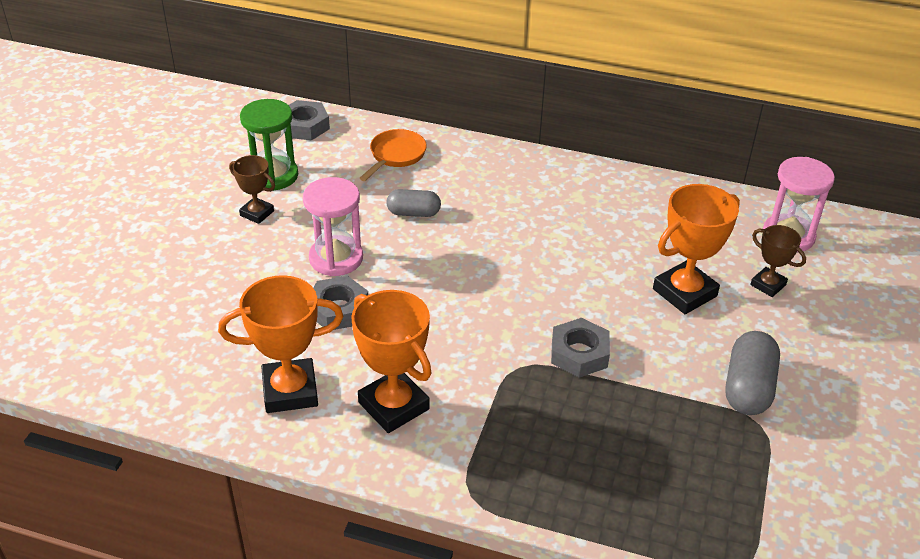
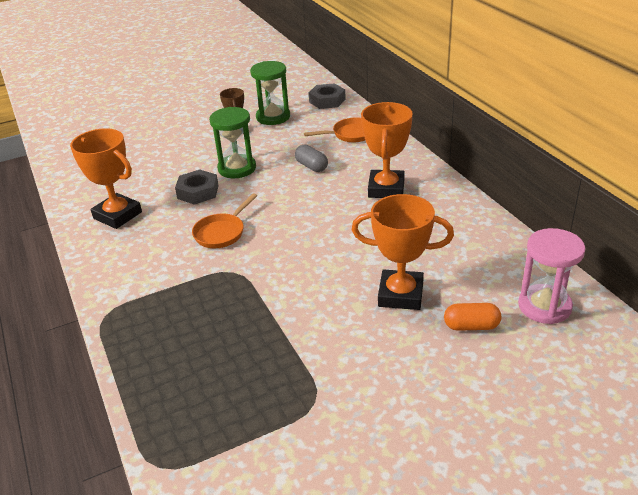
camera: 50 degrees right, 5 degrees down
pink hourglass [303,177,363,276] -> green hourglass [209,107,256,178]
orange trophy [351,290,431,433] -> orange trophy moved to [361,102,413,198]
grey nut [551,318,610,378] -> none
grey capsule [725,331,780,415] -> none
brown trophy [750,225,806,297] -> orange capsule [444,303,501,331]
none -> orange pan [192,193,257,248]

